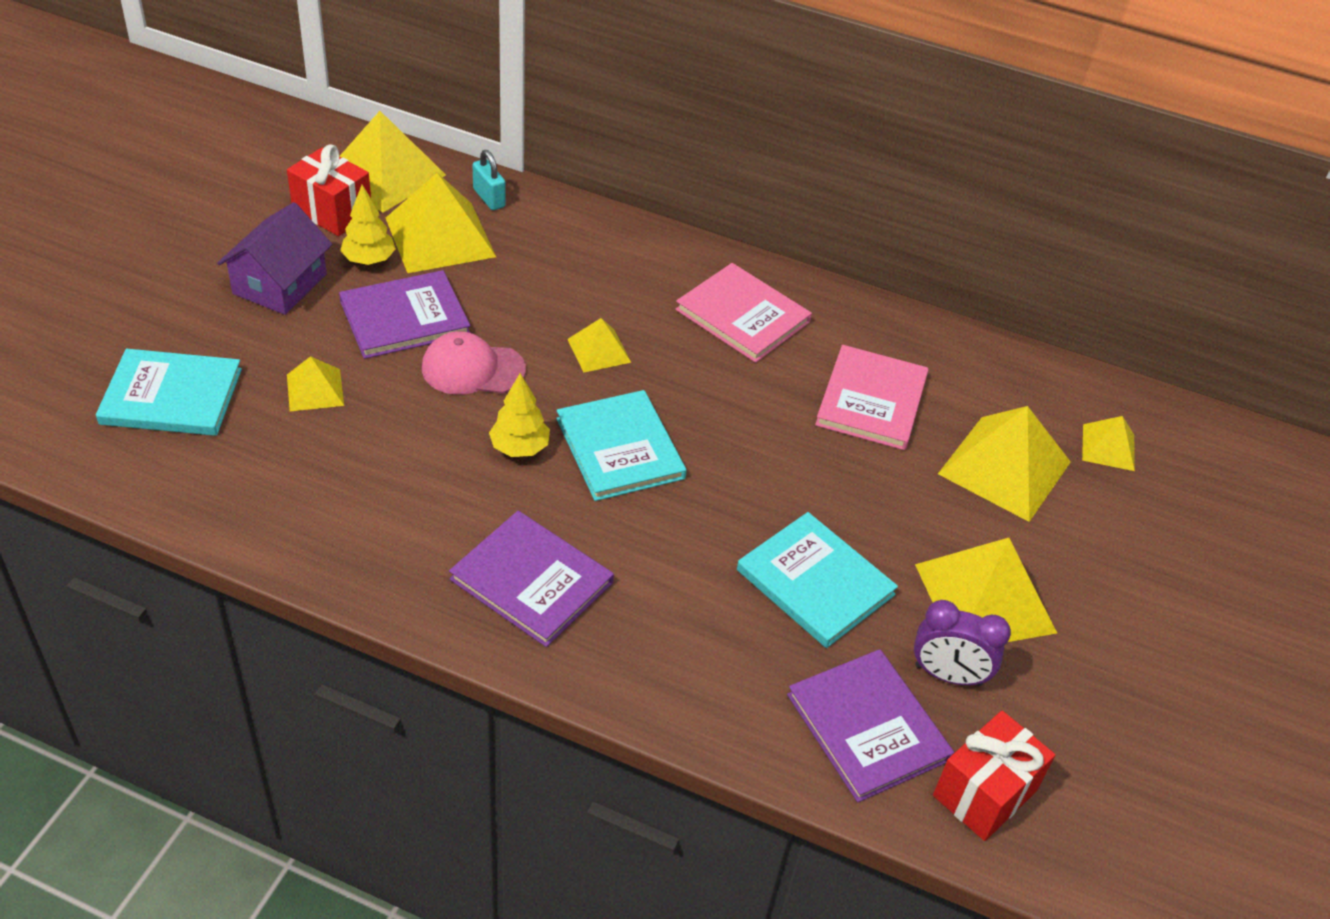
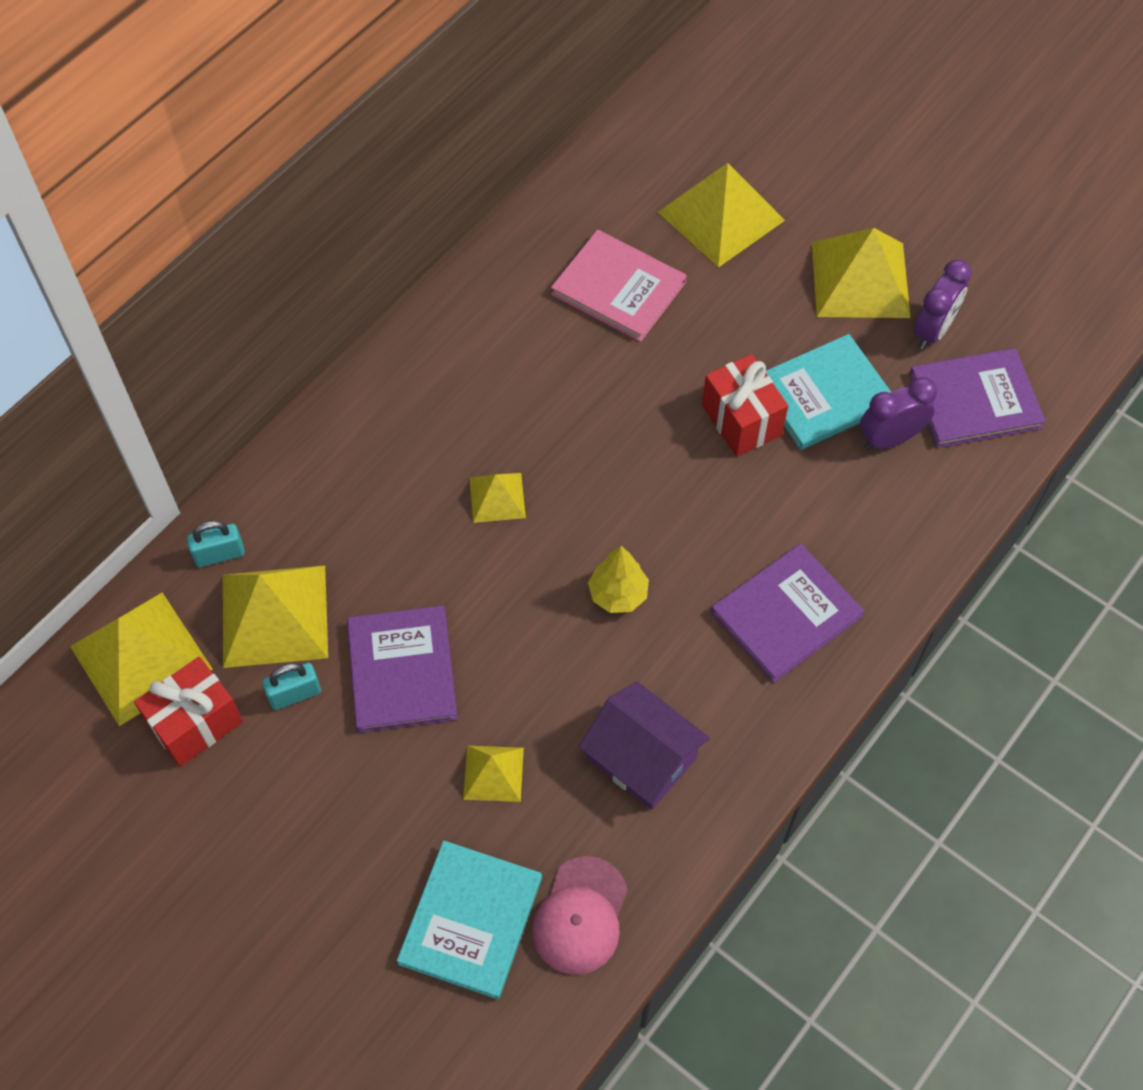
camera: 70 degrees left, 15 degrees up
purple house [217,202,332,315] -> purple house moved to [579,682,710,810]
yellow tree [340,185,396,265] -> turquoise padlock [262,663,321,710]
pink cap [422,331,526,395] -> pink cap moved to [532,856,628,975]
turquoise book [556,390,687,501] -> none
pink book [675,263,812,363] -> none
red gift [933,711,1055,841] -> red gift moved to [702,354,788,457]
yellow pyramid [1082,416,1135,471] -> none
none -> purple clock [860,377,937,450]

